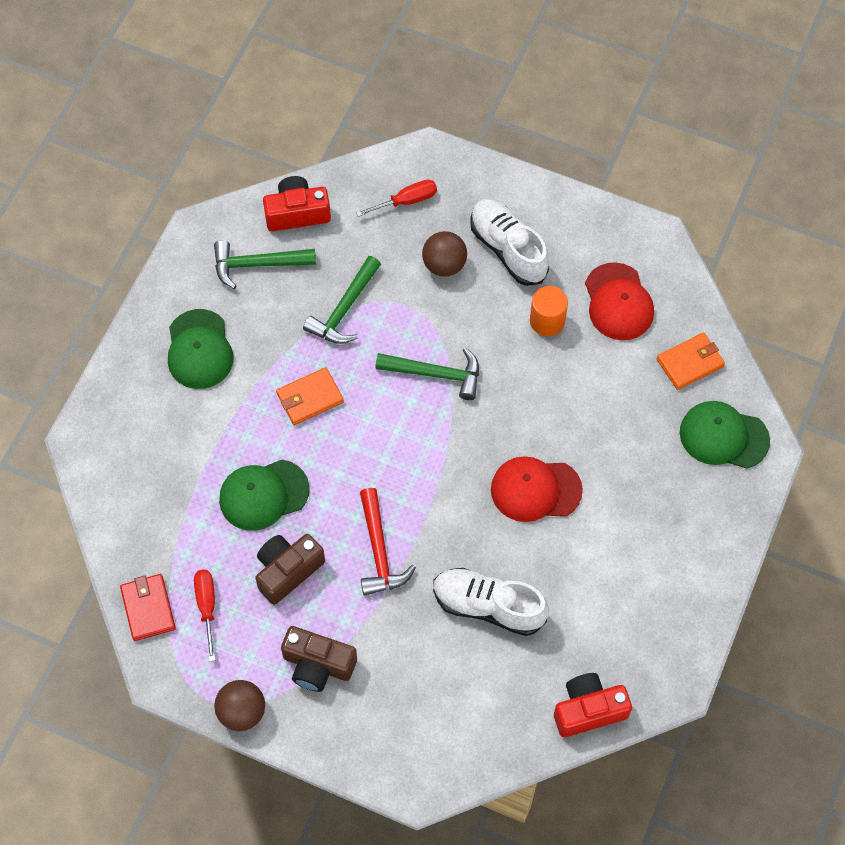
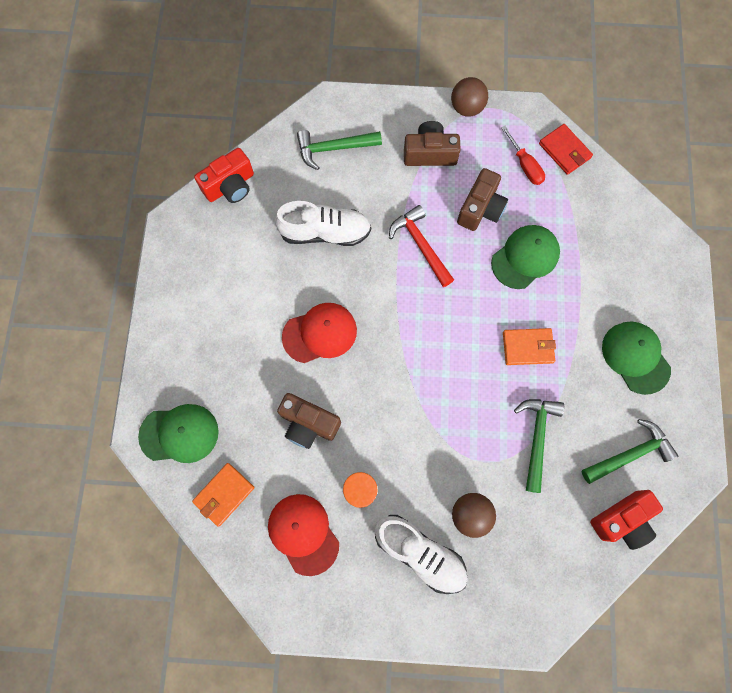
camera: 160 degrees right, 10 degrees up
orange wallet [276,367,344,425] -> orange wallet turned 45 degrees clockwise [503,328,556,365]
red screwdriver [356,180,437,217] -> none
green hammer [375,347,479,400] -> green hammer moved to [297,130,382,170]
none -> brown camera [277,393,341,449]

